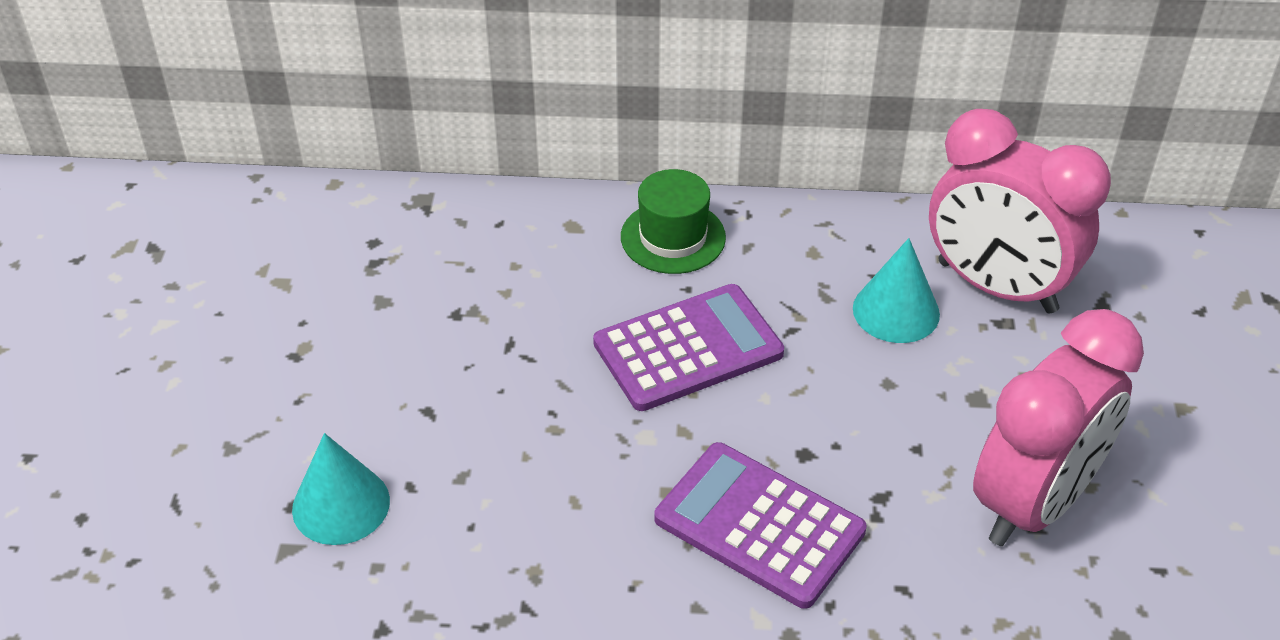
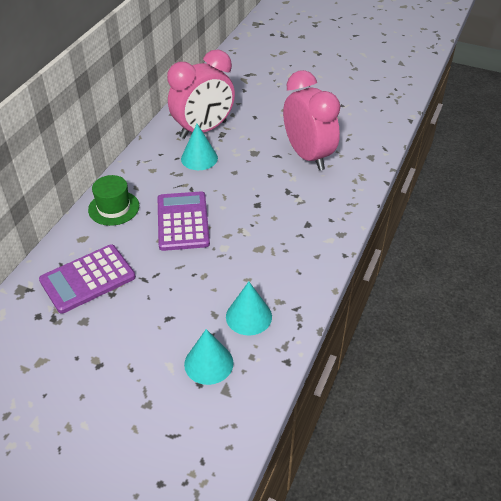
camera: 70 degrees left, 0 degrees up
purple calculator [654,442,867,609] -> purple calculator moved to [39,244,136,314]
none -> turquoise cone [226,282,272,335]

